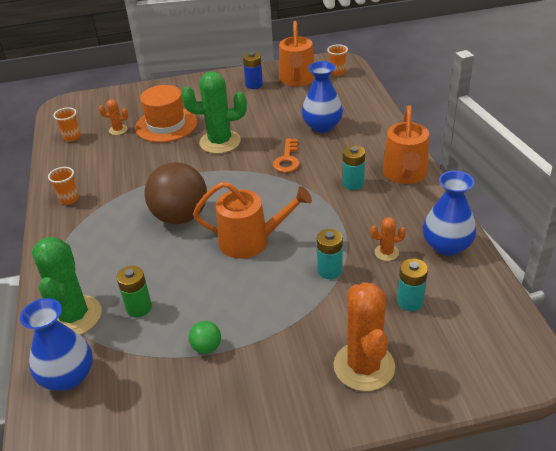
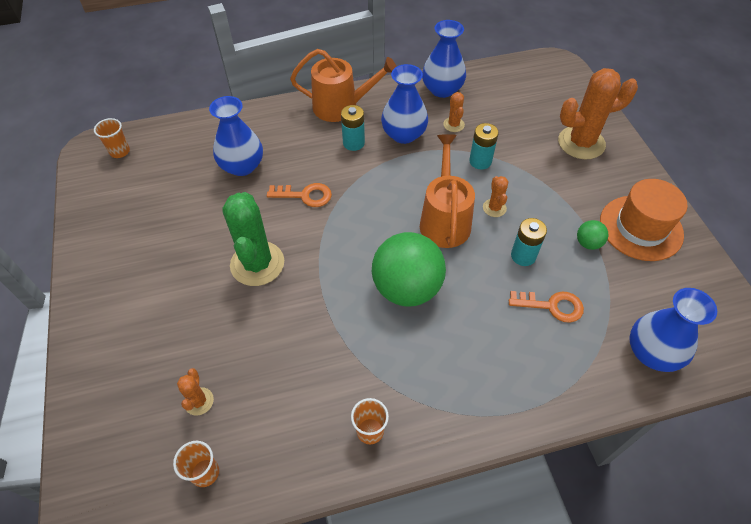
camera: 95 degrees left, 15 degrees up
green cactus [32,237,102,335] -> none
green battery [116,266,152,317] -> orange key [509,291,584,323]
orange hat [135,85,197,142] -> orange hat moved to [600,179,688,261]
brown ball [144,162,207,224] -> green ball [372,232,446,306]
blue battery [243,52,263,89] -> none
orange watering can [279,21,315,86] -> none
turquoise battery [397,258,428,311] -> turquoise battery moved to [511,218,547,266]
none -> blue vase [381,64,428,144]
none -> orange cactus [483,176,508,217]

